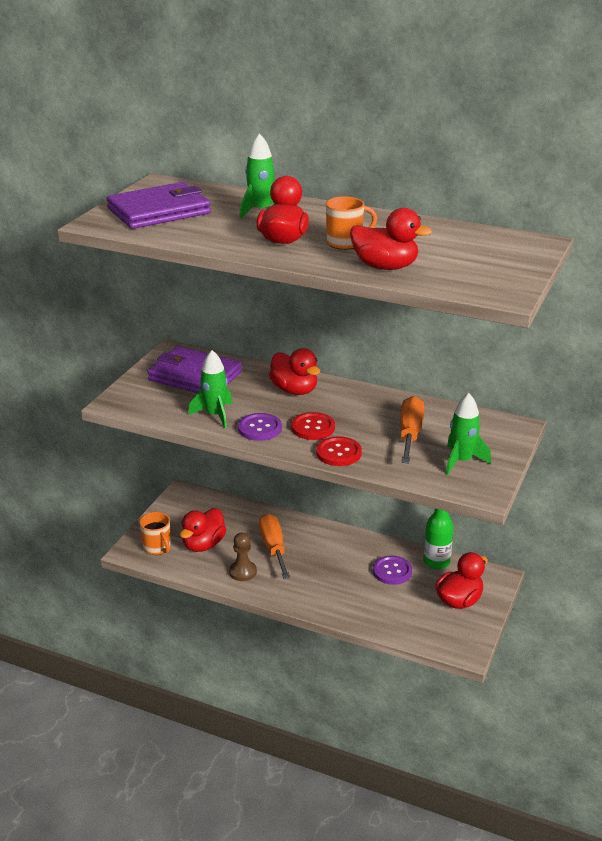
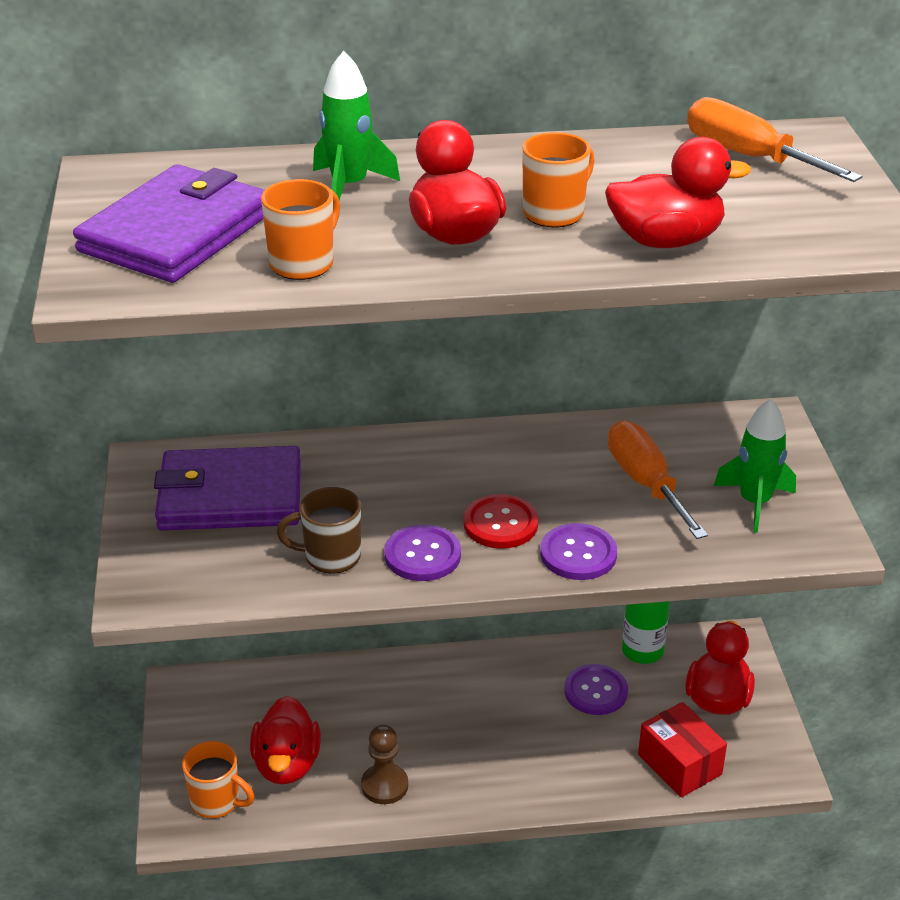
camera: 30 degrees left, 5 degrees up
green rocket [188,350,232,429] -> brown mug [277,487,361,574]
orange screwdriver [259,514,290,579] -> orange screwdriver moved to [687,97,862,182]
red duck [269,348,320,395] -> none
red button [316,436,362,466] -> purple button [540,523,617,580]
none -> orange mug [261,179,340,280]
none -> red box [638,702,727,797]

